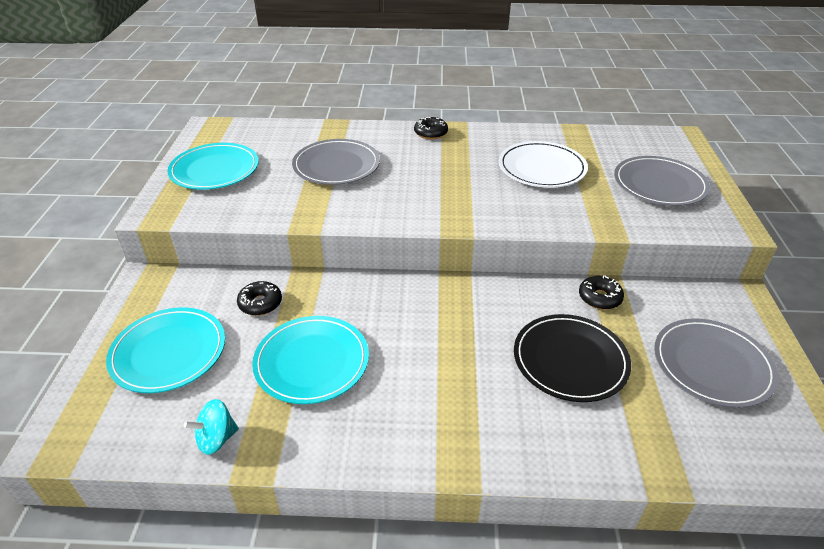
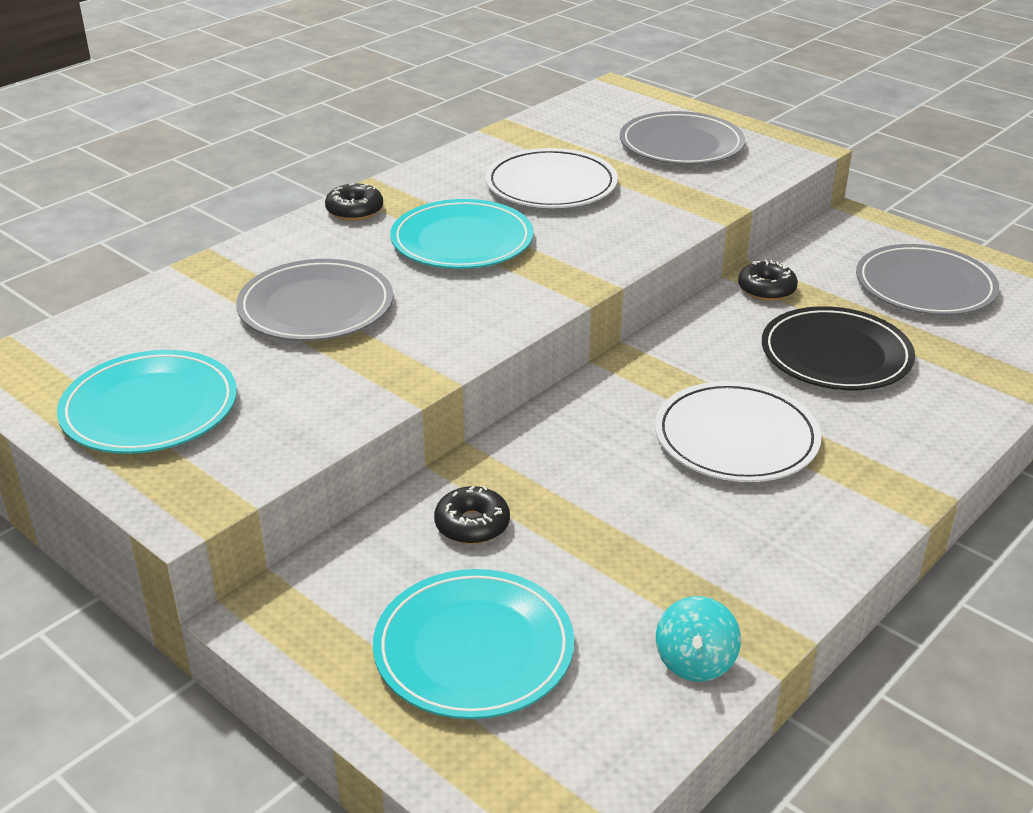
camera: 50 degrees left, 5 degrees down
turquoise plate [252,316,369,404] -> turquoise plate moved to [390,199,534,269]
none -> white plate [655,381,821,482]

